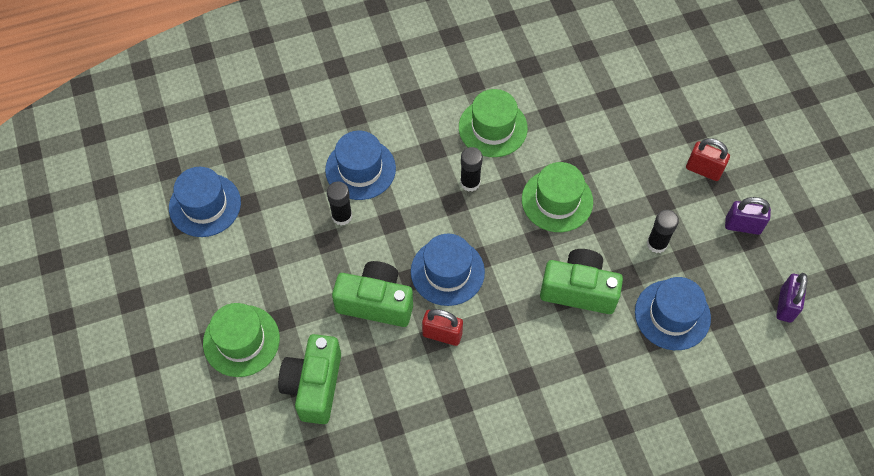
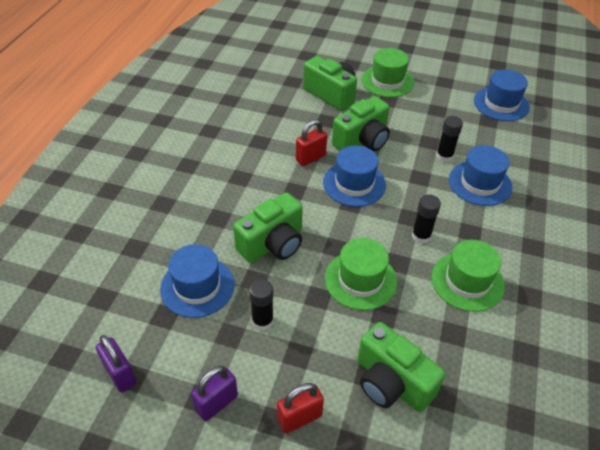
camera: 125 degrees right, 15 degrees down
none -> green camera [358,322,445,412]

